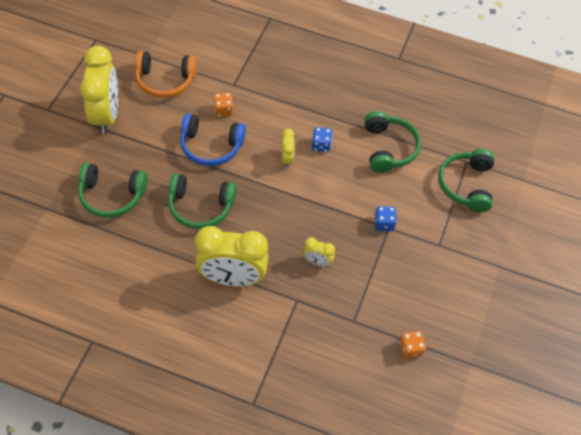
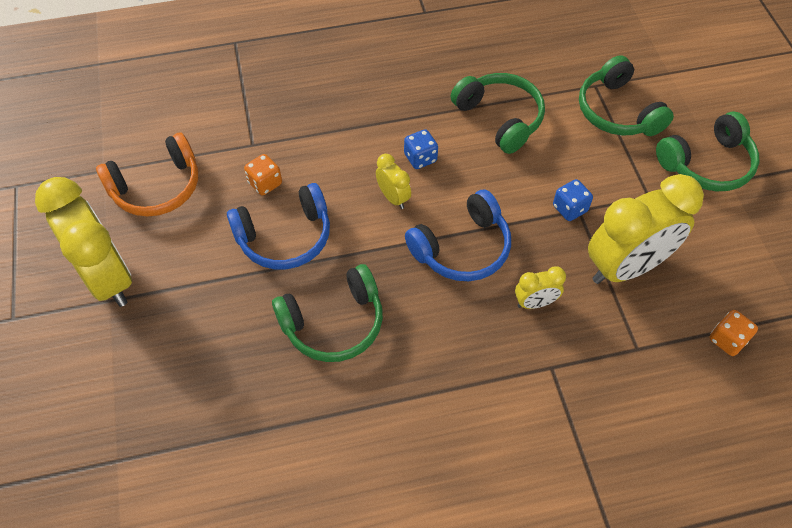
camera: 30 degrees left, 0 degrees up
green headphones [78,163,148,218] -> green headphones moved to [656,111,759,191]
yellow clock [195,226,268,286] -> yellow clock moved to [588,174,704,284]
none -> blue headphones [405,189,511,281]

